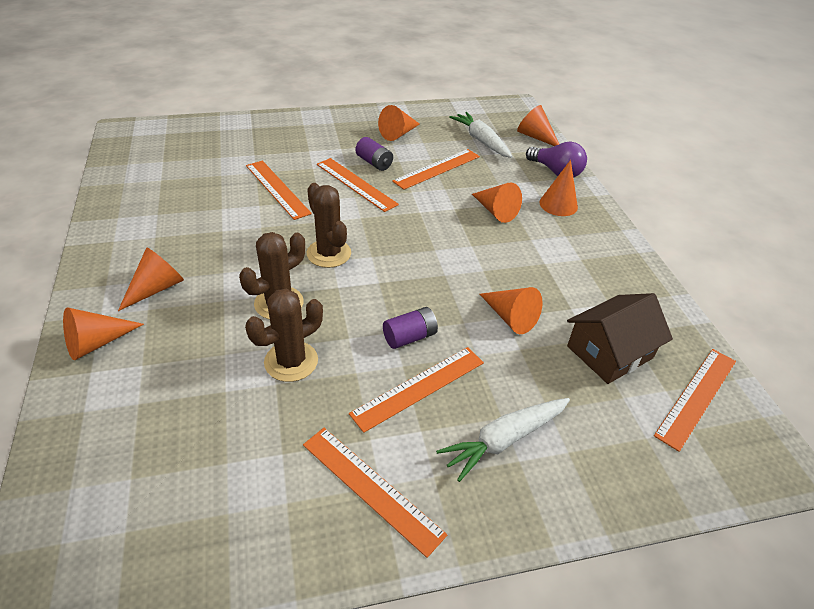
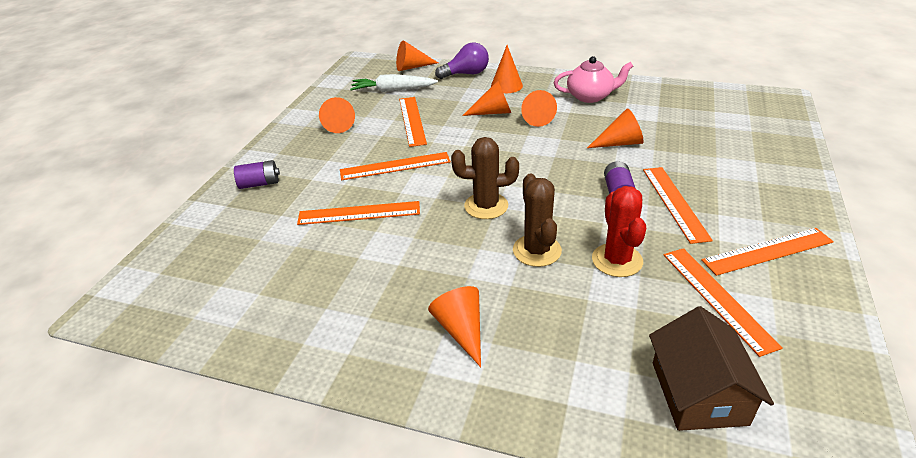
camera: 55 degrees left, 5 degrees down
orange cone [63,307,144,360] -> orange cone moved to [521,90,557,127]
brown cactus [245,289,323,382] -> red cactus [592,186,646,277]
purple battery [355,137,393,171] -> purple battery moved to [234,160,280,189]
white carrot [436,398,570,482] -> none
brown house [567,293,673,384] -> brown house moved to [649,306,774,431]
orange ruler [654,349,736,452] -> orange ruler moved to [664,248,783,357]
none -> pink teapot [554,56,633,103]

